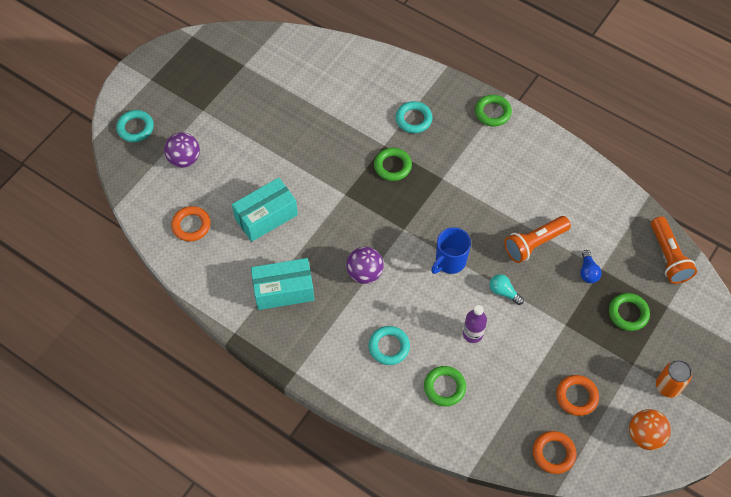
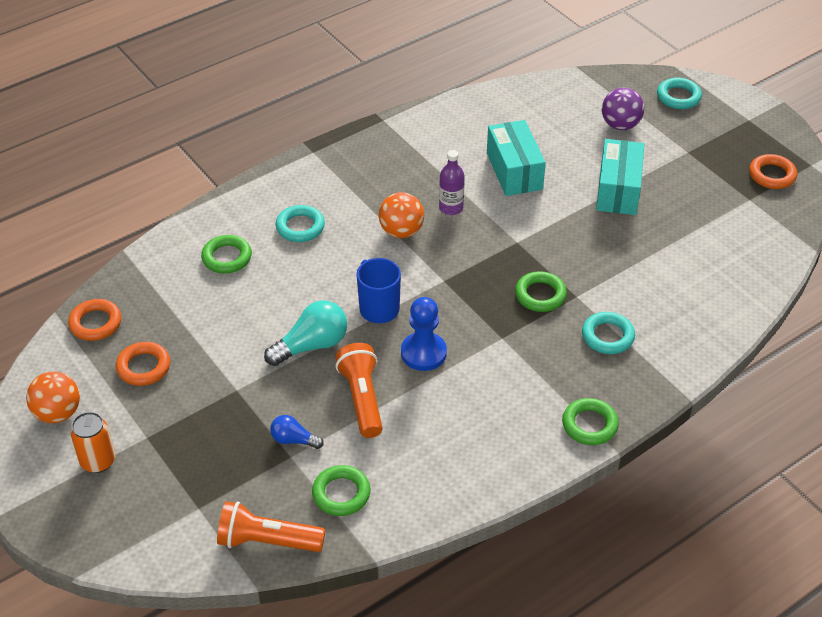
camera: 110 degrees right, 15 degrees down
orange ring [171,206,211,242] -> orange ring moved to [749,154,797,189]
turquoise box [251,258,314,310] -> turquoise box moved to [596,139,644,215]
purple ball [346,247,384,284] -> orange ball [379,192,424,238]
purple bottle [463,305,487,343] -> purple bottle moved to [439,150,465,215]
turquoise light bulb [490,274,524,305] -> turquoise light bulb [264,300,347,366], size x1.75
green ring [609,293,650,331] -> green ring moved to [312,465,371,516]
none -> blue pawn [401,297,447,371]

